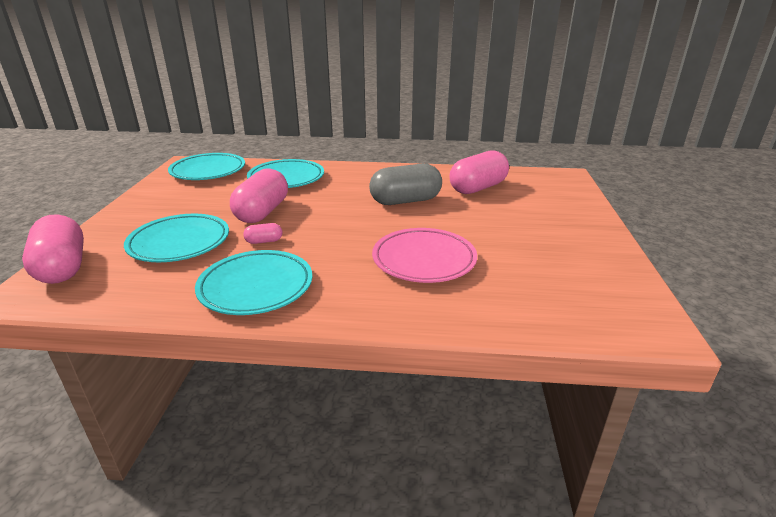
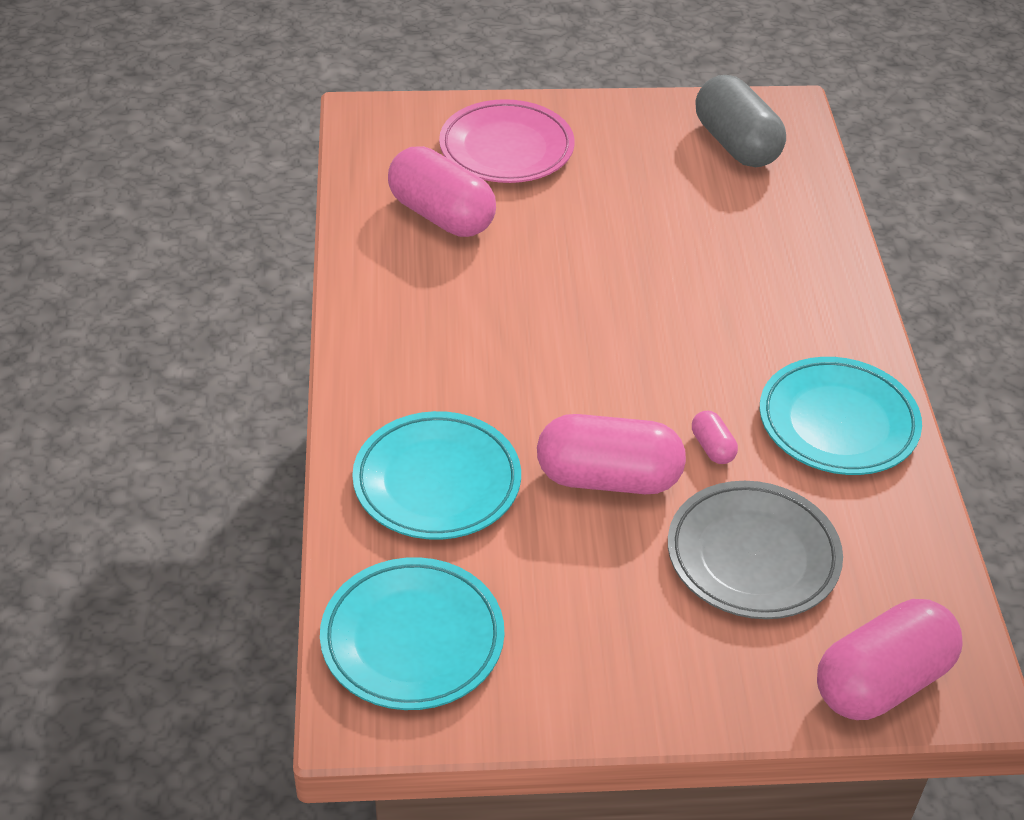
camera: 100 degrees left, 15 degrees up
turquoise plate [124,214,229,262] -> grey plate [668,481,843,619]
grey capsule [369,164,442,205] -> grey capsule moved to [695,75,786,167]
pink plate [372,228,477,283] -> pink plate moved to [439,99,574,183]

